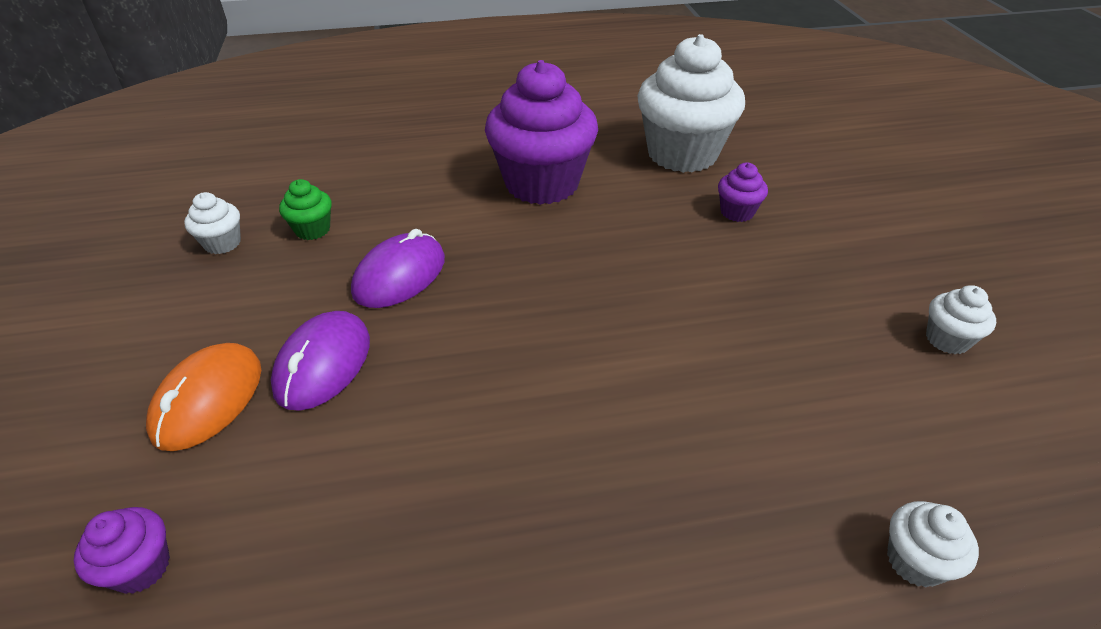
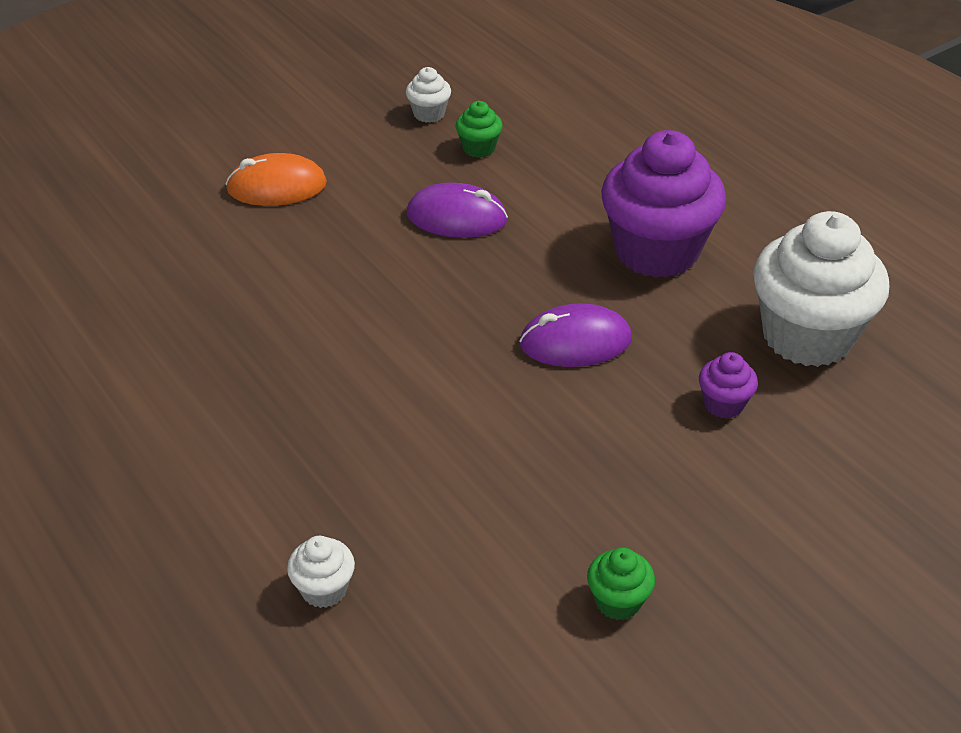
camera: 65 degrees right, 0 degrees up
purple cupcake [74,507,170,594] -> none
purple mouse [271,311,370,411] -> purple mouse moved to [519,303,632,367]
white cupcake [926,285,996,354] -> green cupcake [587,548,655,620]

